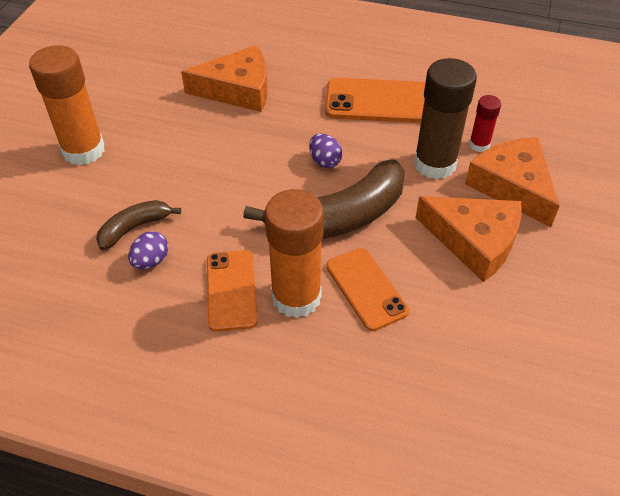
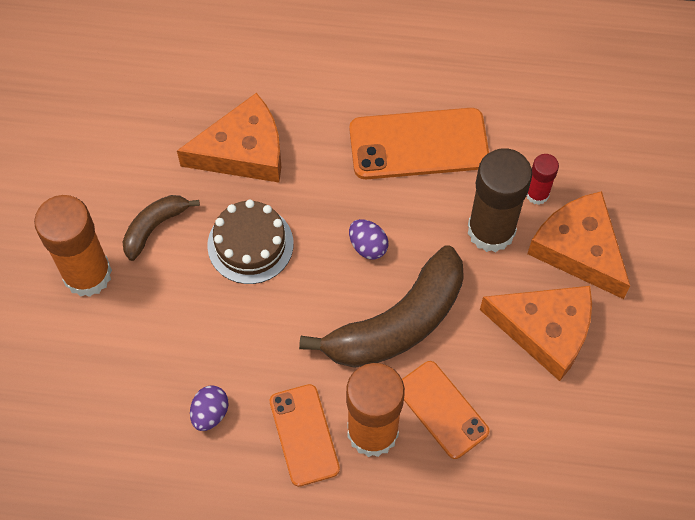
camera: 10 degrees left, 15 degrees up
brown banana [96,200,181,250] -> brown banana moved to [122,195,200,261]
none -> brown cake [207,200,293,284]

